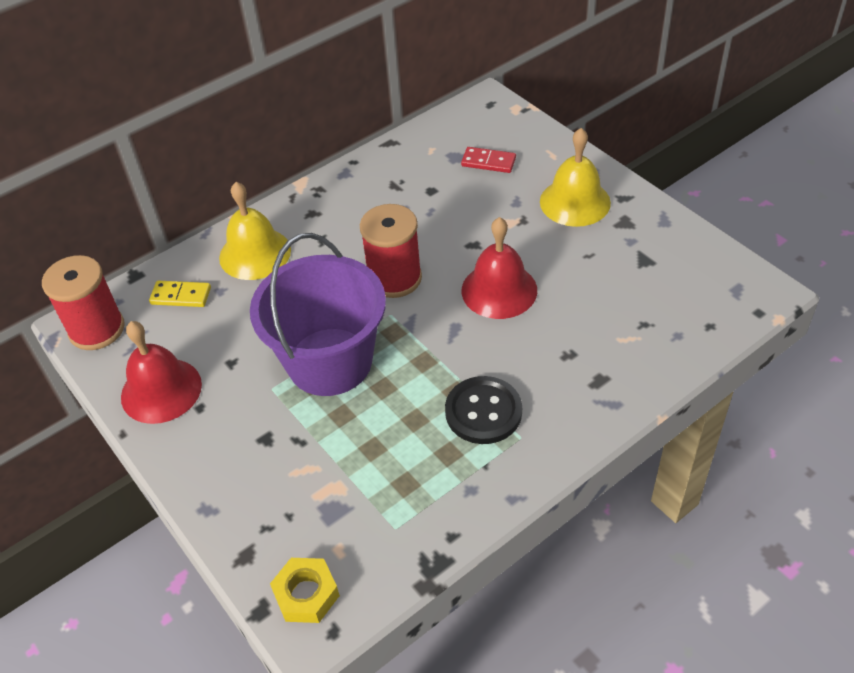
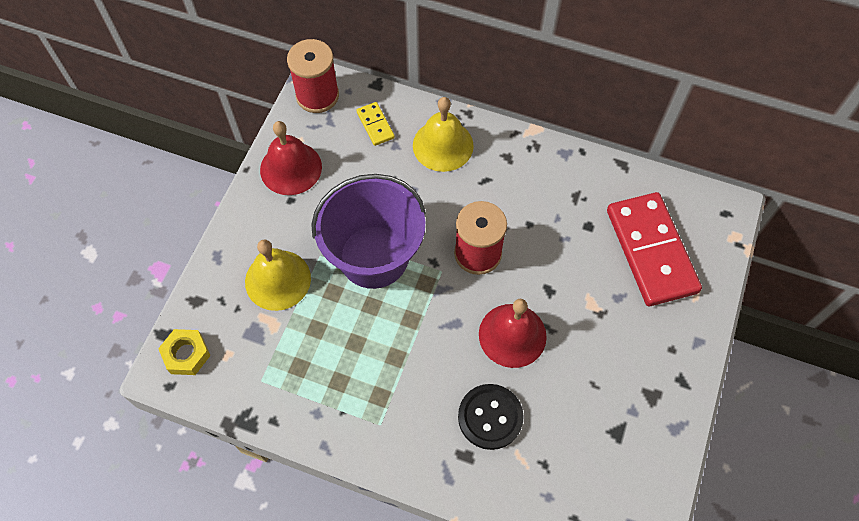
camera: 55 degrees right, 15 degrees up
black button [445,376,522,444] -> black button moved to [458,384,524,450]
red domino [461,147,516,173] -> red domino [607,192,702,306], size x2.30
yellow bell [540,128,611,227] -> yellow bell moved to [245,239,311,311]

